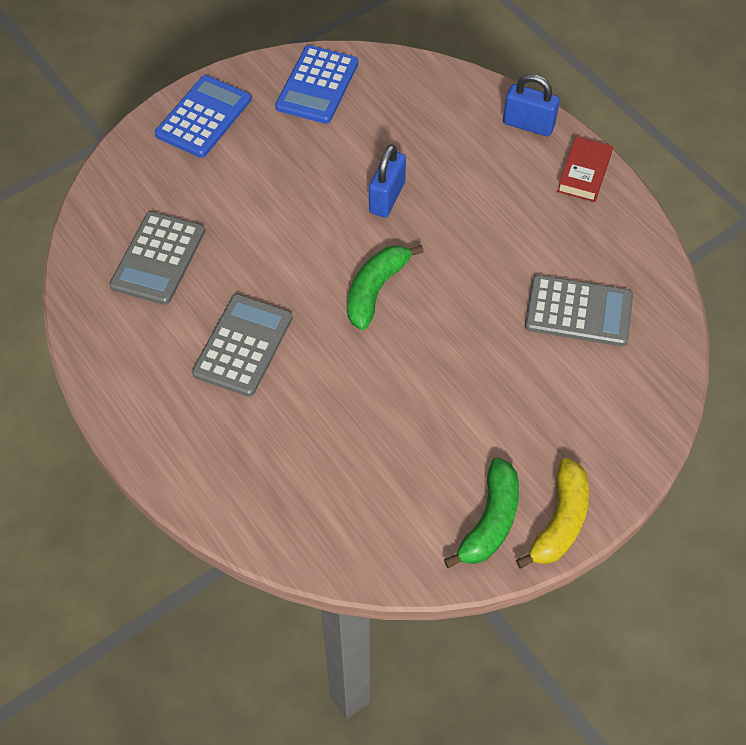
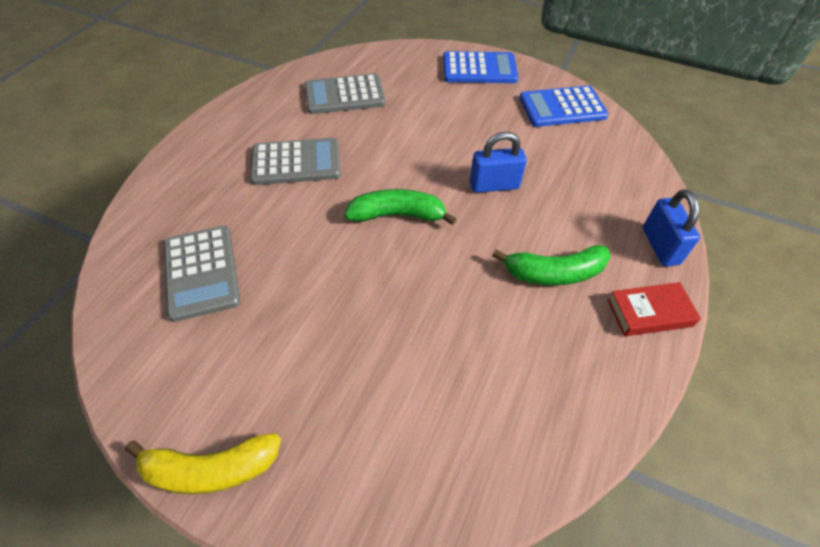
camera: 60 degrees right, 5 degrees down
green banana [444,457,519,568] -> green banana moved to [492,245,611,286]
grey calculator [525,275,633,346] -> grey calculator moved to [164,225,240,322]

